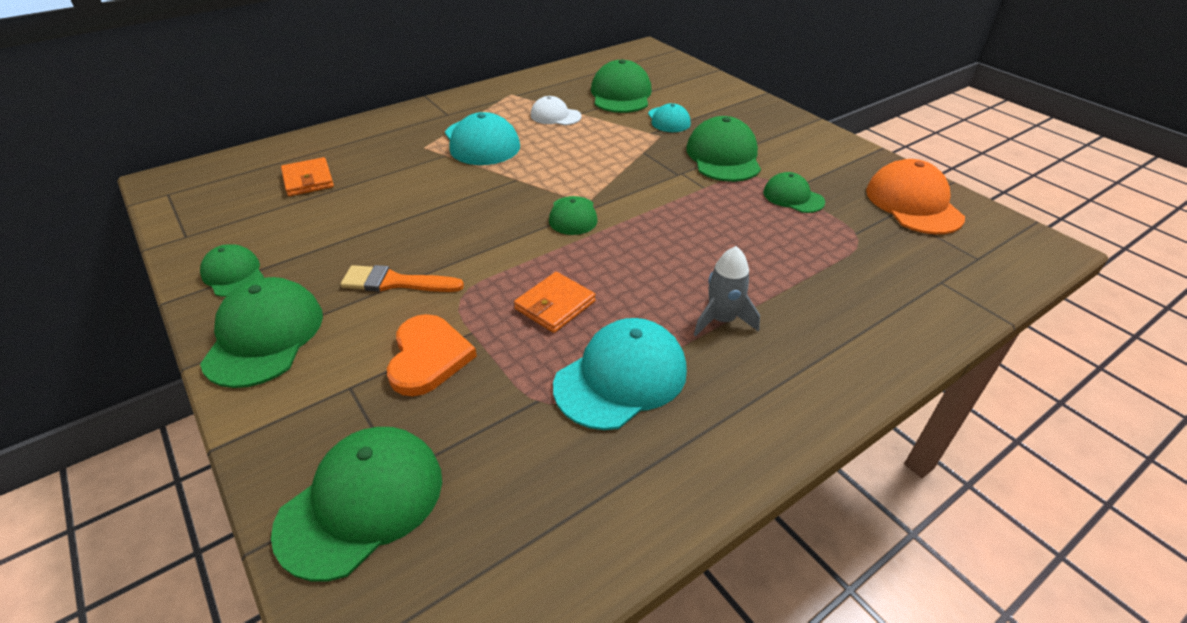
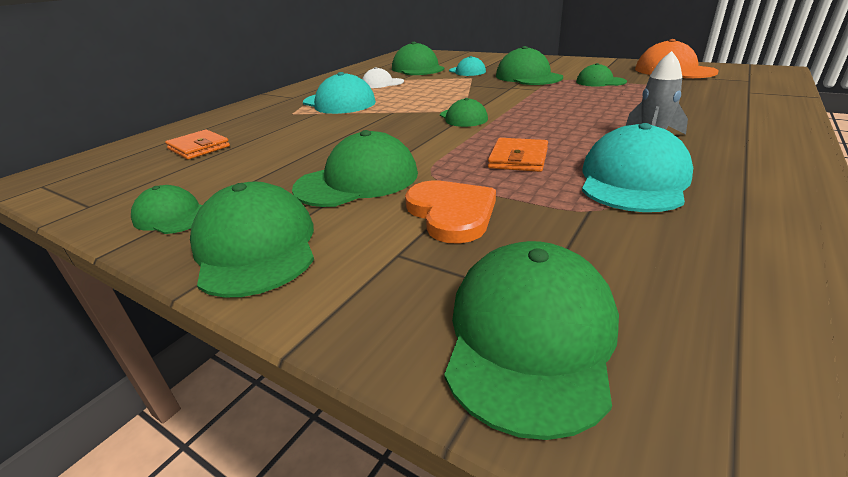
camera: 20 degrees left, 10 degrees down
orange brush [340,265,464,292] -> green cap [292,130,418,207]

